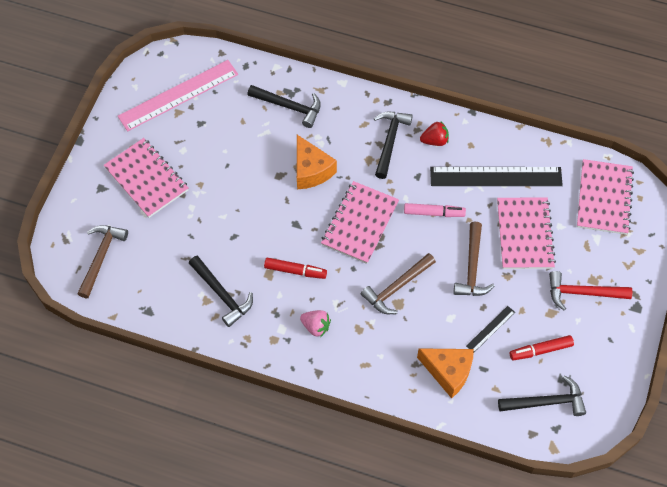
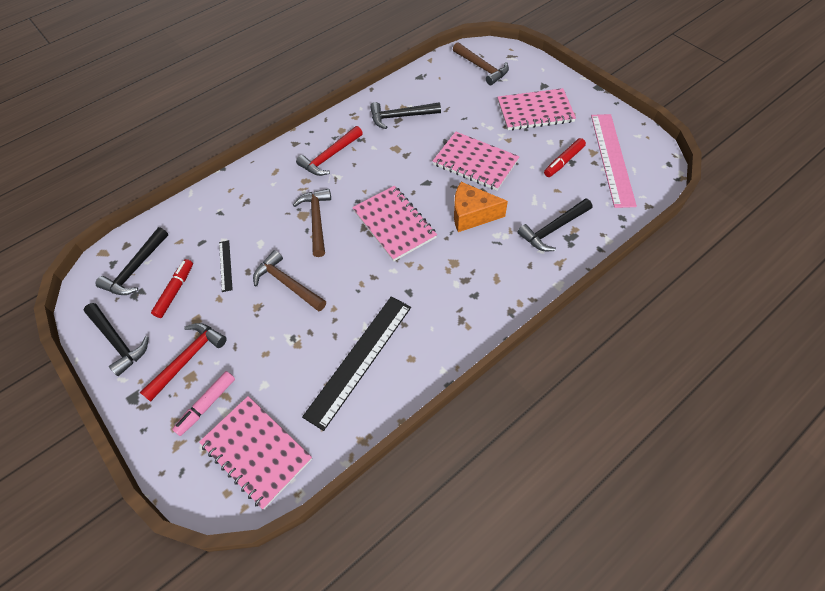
camera: 125 degrees right, 5 degrees down
red marker [264,258,327,279] -> red marker moved to [544,138,586,177]
pink strawberry [300,310,331,337] -> red hammer [296,126,363,176]
black hammer [374,112,413,179] -> black hammer moved to [83,303,149,376]
pink marker [404,203,466,217] -> pink marker moved to [172,371,235,436]
orange cheese [417,348,474,398] -> none
red strawberry [420,122,449,146] -> none
pink notebook [497,197,556,269] -> pink notebook moved to [433,132,520,191]

